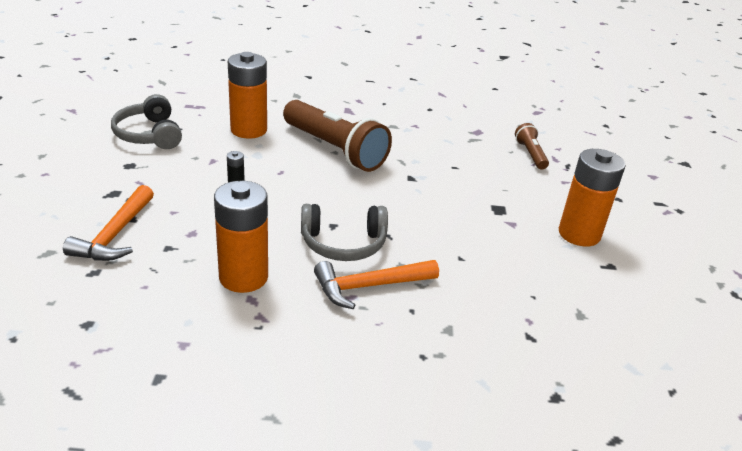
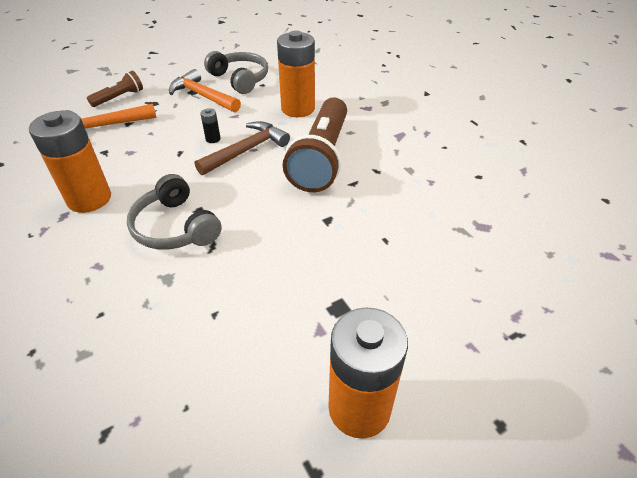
camera: 60 degrees right, 10 degrees up
grey headphones [111,94,182,149] -> grey headphones turned 105 degrees clockwise [204,51,268,94]
orange hammer [314,260,439,309] -> orange hammer moved to [169,69,241,112]
brown flashlight [515,123,549,170] -> brown flashlight moved to [87,71,143,107]
none -> brown hammer [195,121,290,175]

